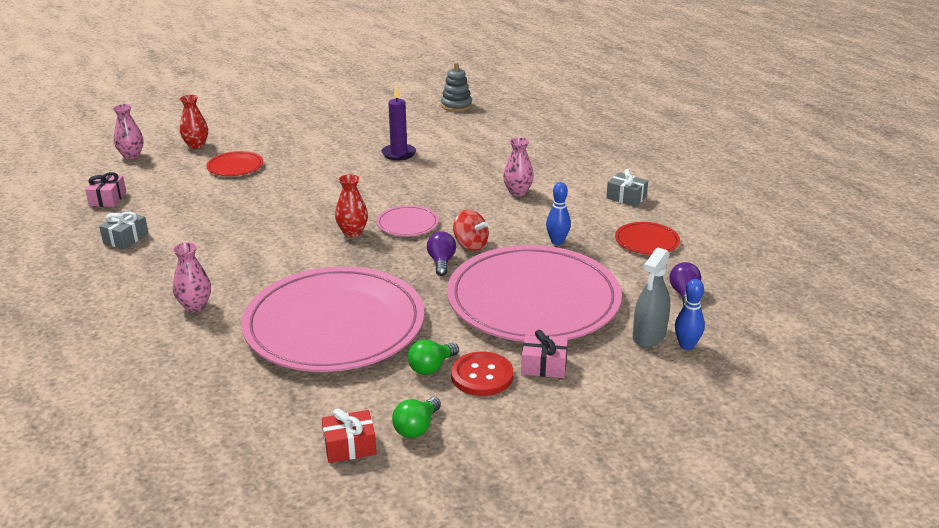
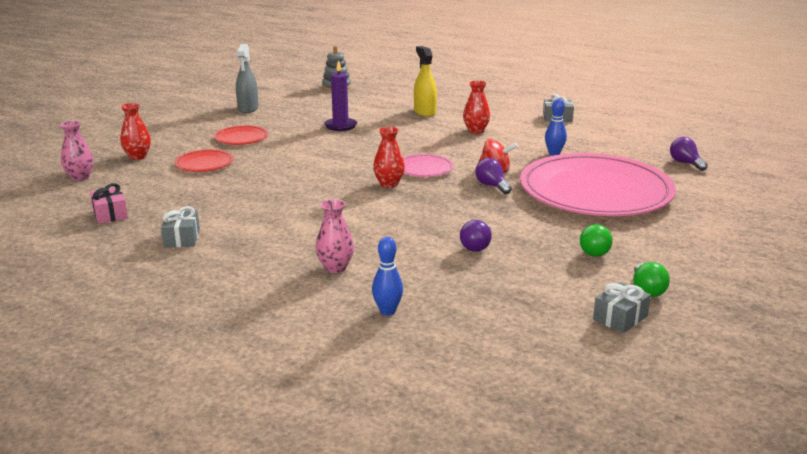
camera: 30 degrees left, 5 degrees down
pink plate [241,266,425,372] -> purple light bulb [460,220,492,252]
red gift [322,408,376,463] -> grey gift [593,282,651,333]
red button [451,352,513,396] -> none
pink vase [503,137,534,196] -> red vase [463,80,490,134]
pink gift [521,330,568,378] -> none
red plate [615,222,680,255] -> red plate moved to [214,125,268,145]
grey spray bottle [633,248,670,348] -> grey spray bottle moved to [236,44,258,113]
blue bowling pin [675,279,705,350] -> blue bowling pin moved to [372,237,403,316]
none -> yellow spray bottle [414,46,437,117]

